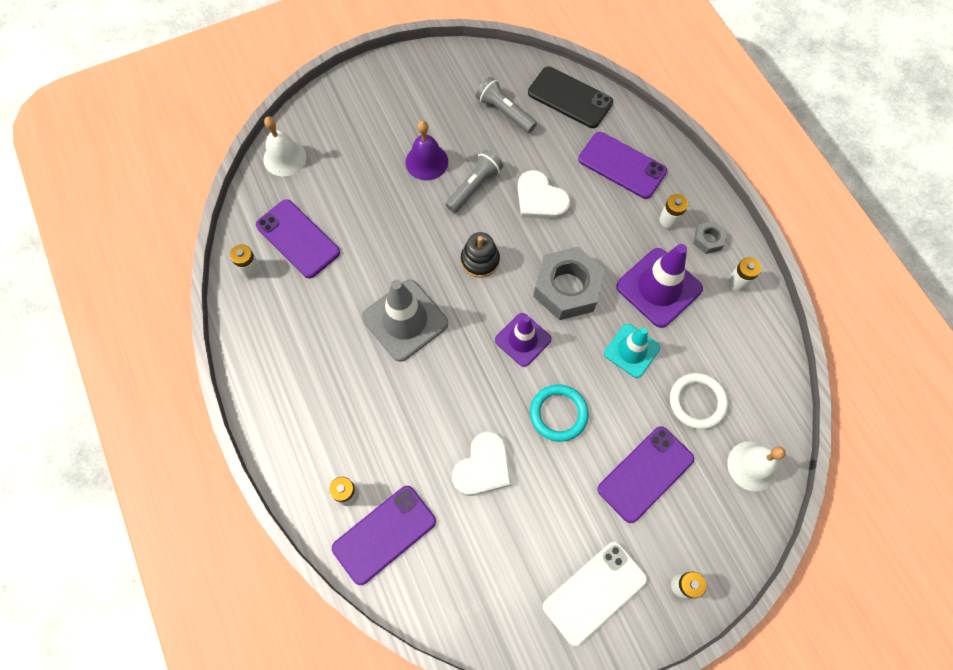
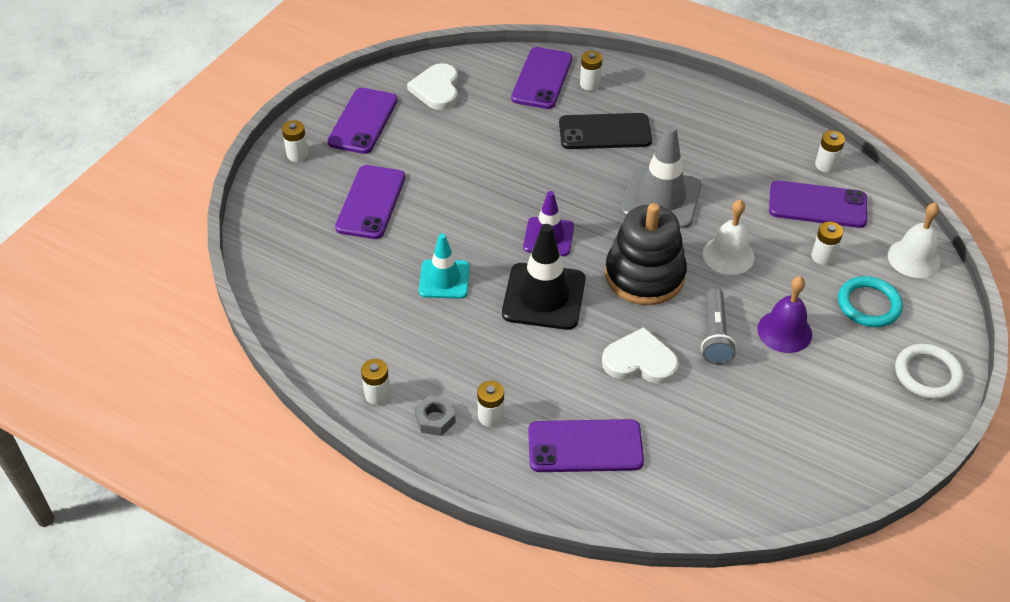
camera: 145 degrees right, 20 degrees down
white heart [452,432,511,496] -> white heart moved to [407,63,458,110]
black stacking toy [461,232,500,278] -> black stacking toy [605,203,687,305], size x1.79
grey flashlight [476,77,537,133] -> none
black phone [528,66,613,128] -> black phone moved to [559,113,652,149]
turquoise ring [530,385,589,442] -> turquoise ring moved to [838,276,903,327]
grey nut [533,247,605,320] -> black traffic cone [502,224,585,330]
white phone [543,541,648,646] -> purple phone [327,88,398,154]
purple traffic cone [616,244,703,328] -> none
white ring [670,373,728,429] -> white ring moved to [895,344,964,399]
white bell [727,441,786,492] -> white bell moved to [703,199,754,275]
none -> white battery [811,221,843,265]

